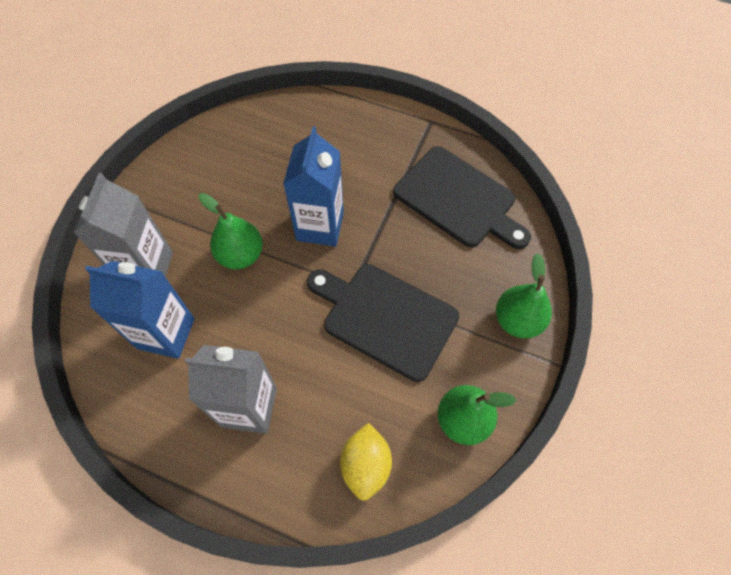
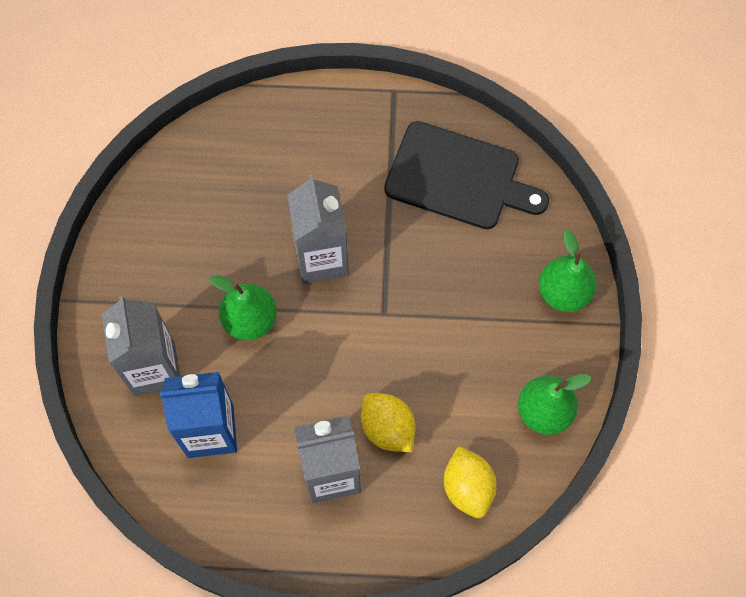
camera: 20 degrees left, 5 degrees up
blue carton [283,127,344,246] -> grey carton [287,175,349,284]
black cutting board [307,264,459,382] -> none
none -> yellow lemon [361,393,415,452]

